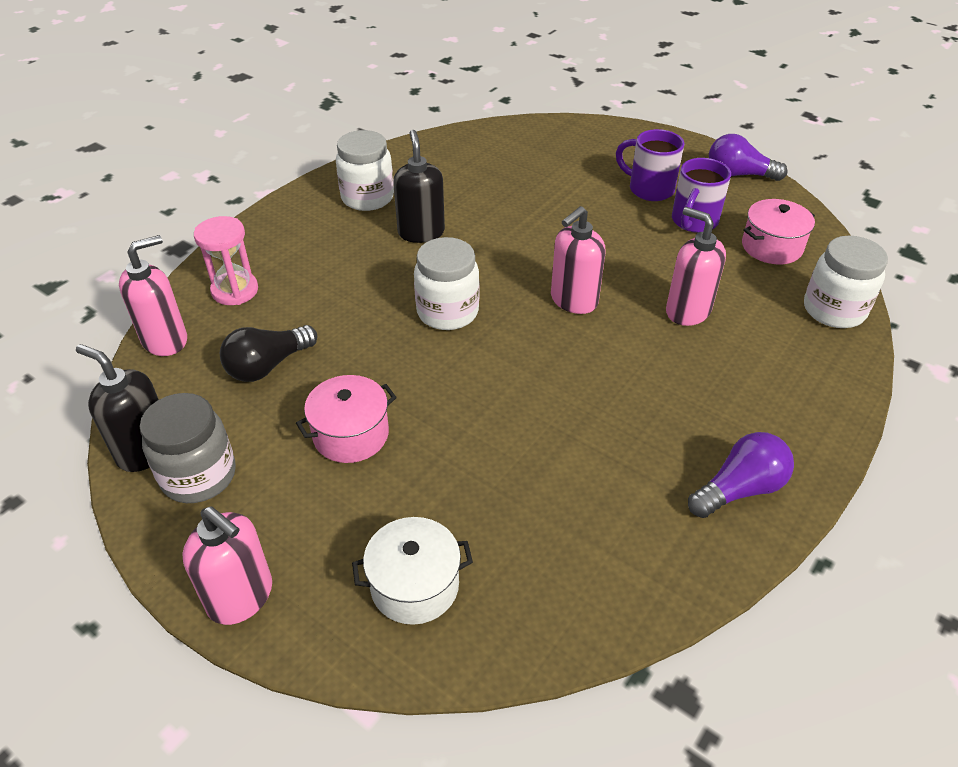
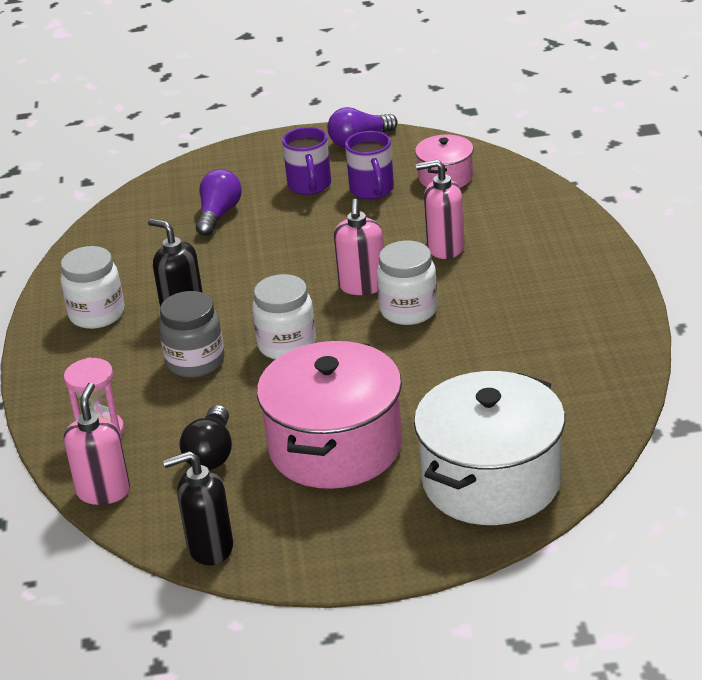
camera: 40 degrees left, 10 degrees down
grey jar [140,393,236,503] -> grey jar moved to [159,291,225,378]
pink soap dispenser [183,506,272,625] -> none
pink pot [296,375,397,463] -> pink pot [257,341,402,489], size x1.98
white pot [352,517,473,625] -> white pot [414,371,565,525], size x1.98
purple mug [616,129,684,201] -> purple mug turned 90 degrees counterclockwise [282,127,331,195]
purple light bulb [688,432,794,518] -> purple light bulb moved to [196,169,242,236]
white jar [804,236,888,328] -> white jar moved to [377,241,438,325]

